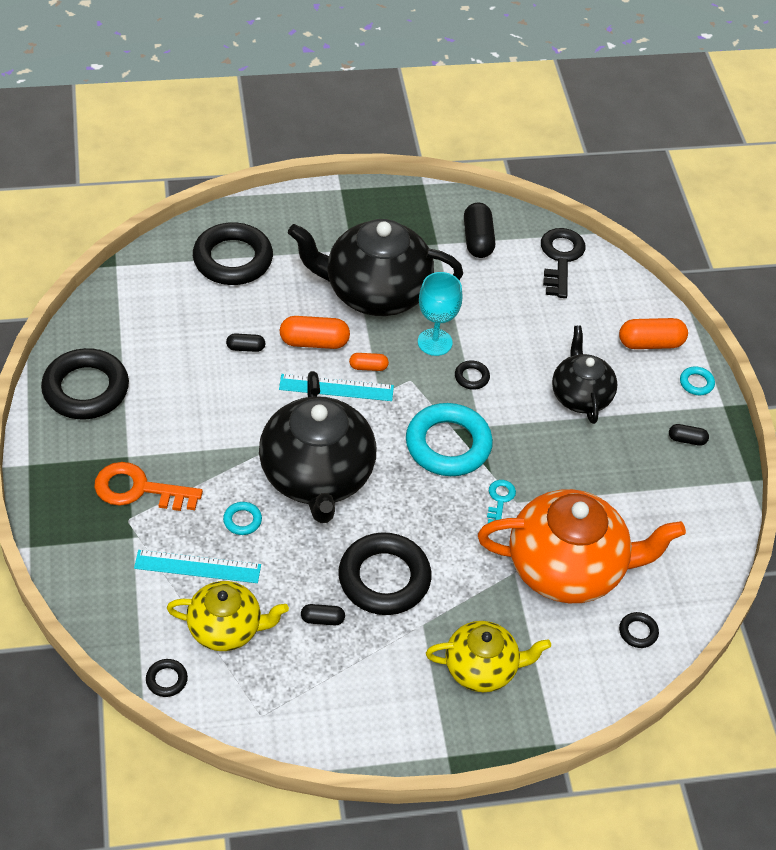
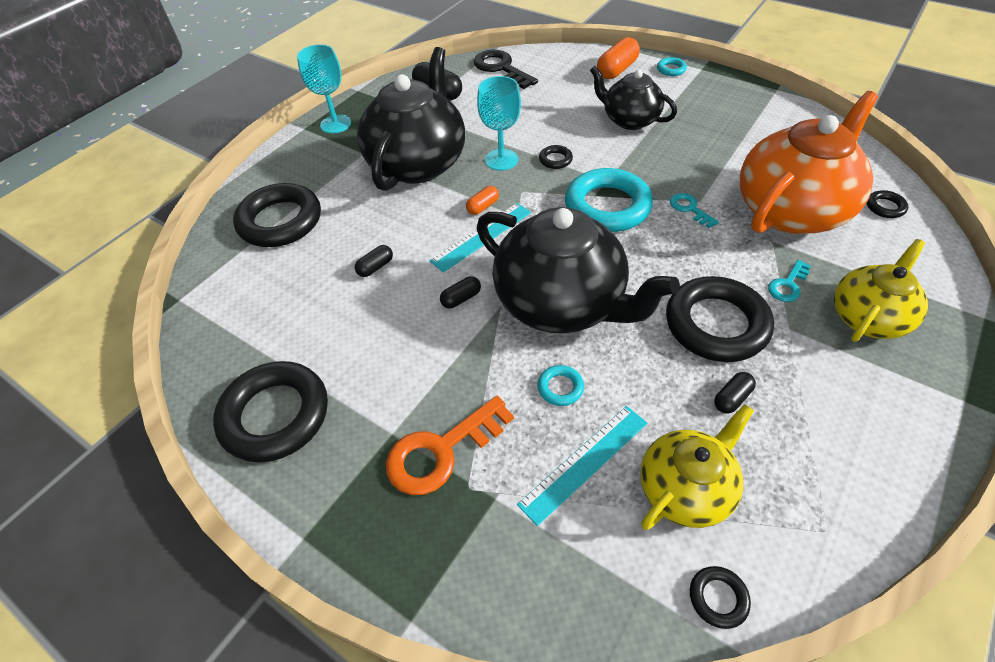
camera: 40 degrees left, 0 degrees up
orange capsule [280,316,350,349] -> none
black teapot [288,219,463,316] -> black teapot turned 150 degrees clockwise [357,47,465,191]
black capsule [669,424,709,446] -> black capsule moved to [440,276,481,308]
none -> turquoise goblet [297,44,351,133]
none -> turquoise key [768,260,811,302]

